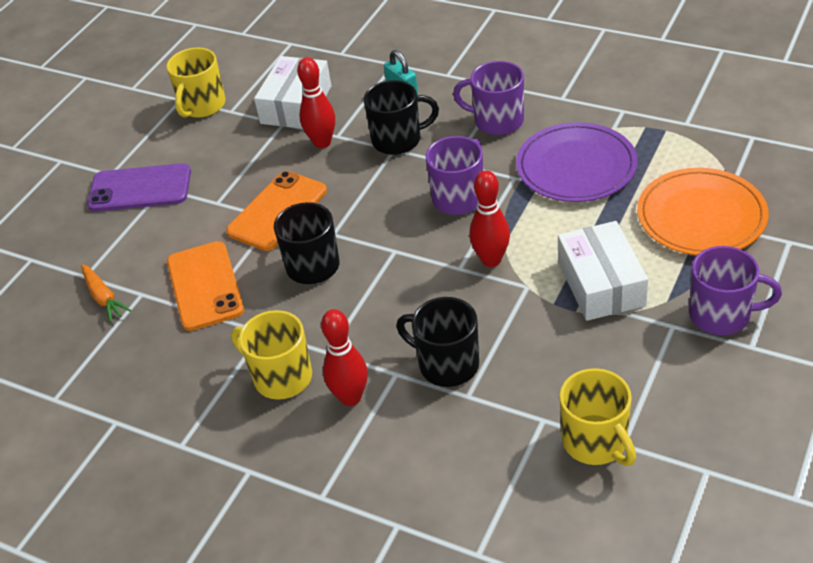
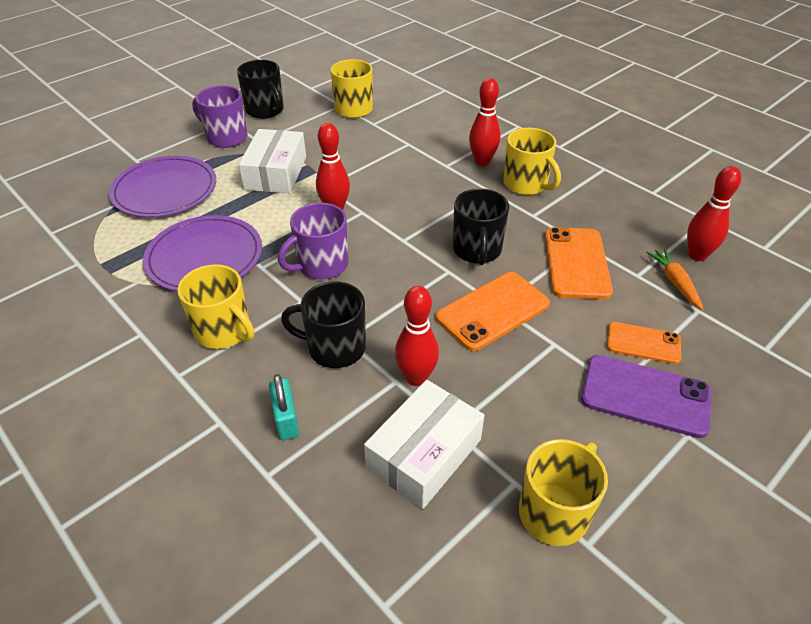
camera: 165 degrees left, 0 degrees up
black mug [396,297,479,387] -> black mug moved to [237,60,284,119]
purple mug [453,61,524,135] -> yellow mug [177,264,254,349]
orange plate [637,168,769,255] -> purple plate [109,156,216,217]
none -> orange phone [607,322,681,364]
none -> red bowling pin [687,166,742,261]

